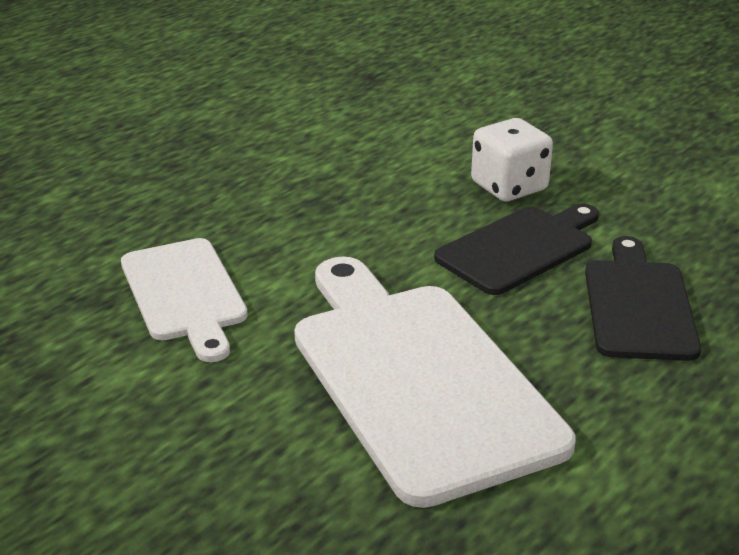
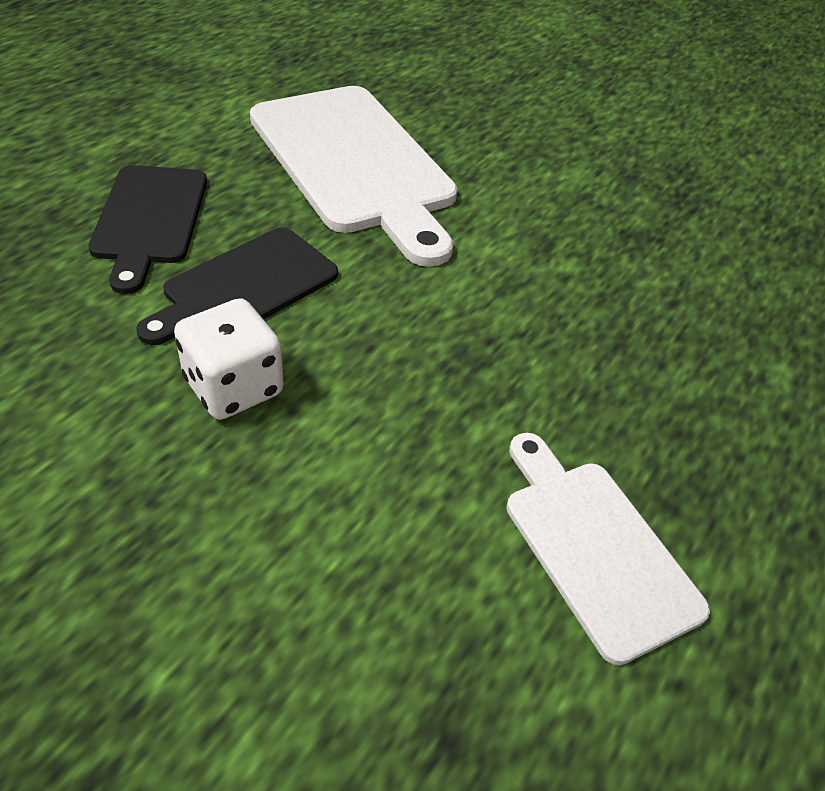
camera: 170 degrees right, 15 degrees up
white cutting board [121,238,248,362] -> white cutting board moved to [507,433,710,665]

